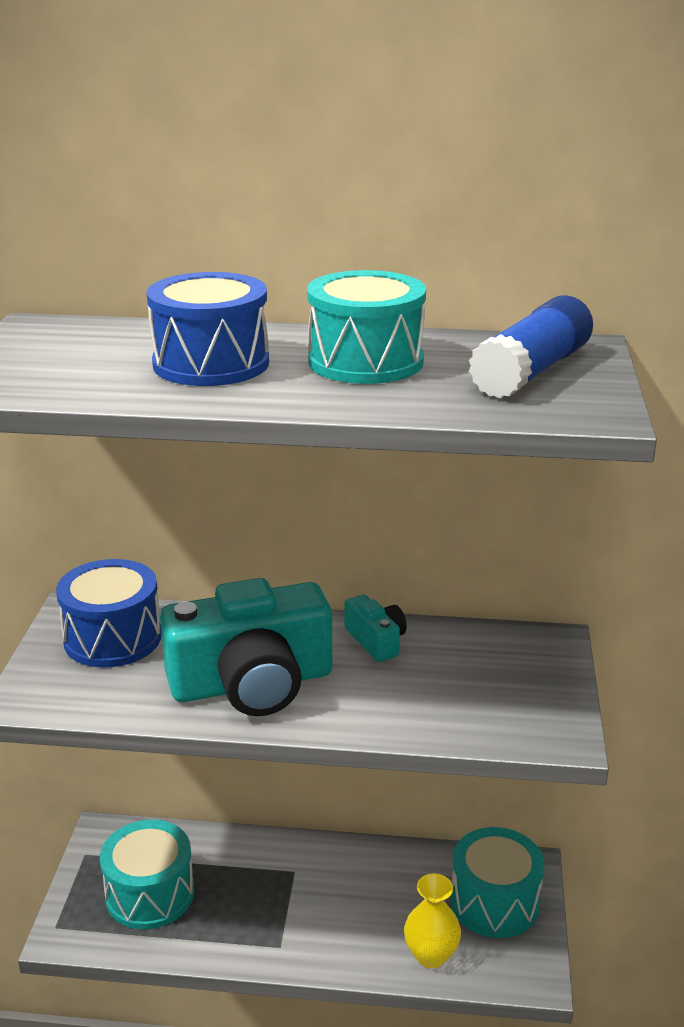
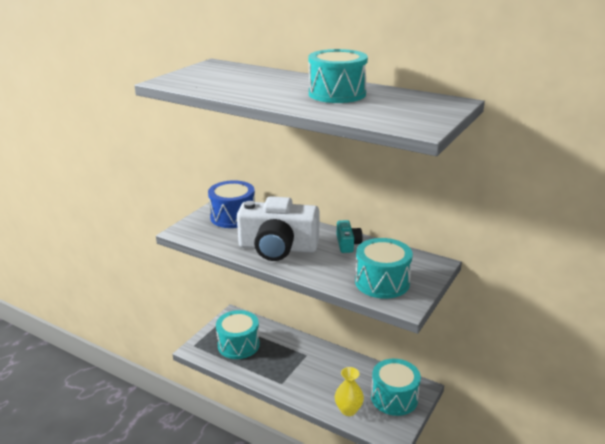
camera: 25 degrees right, 0 degrees up
blue drum [146,272,269,386] -> none
turquoise camera [160,578,332,716] -> white camera [237,196,319,261]
blue glue stick [469,295,593,399] -> none
none -> turquoise drum [355,238,413,299]

